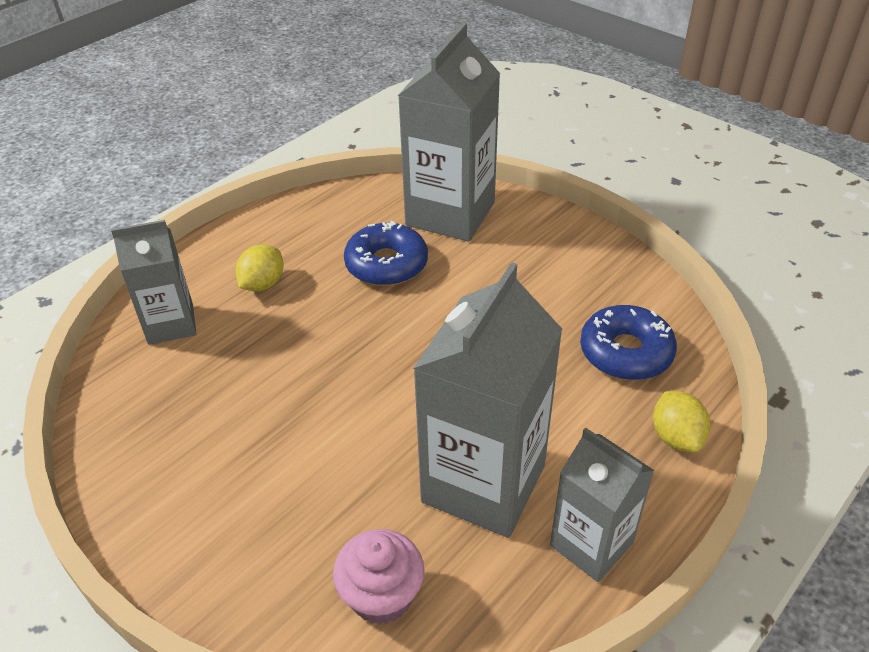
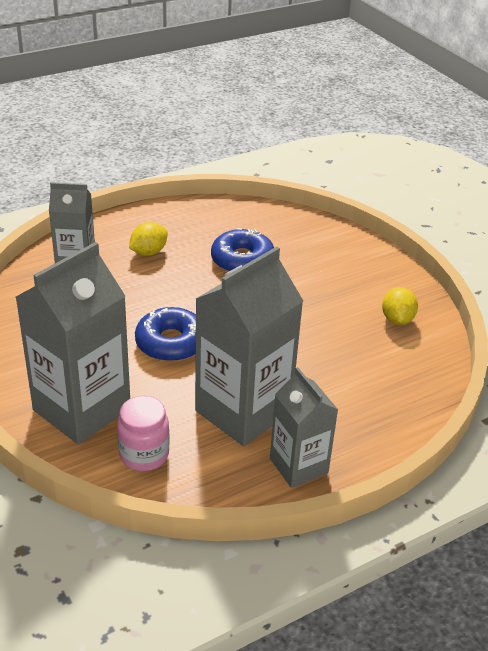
camera: 15 degrees right, 5 degrees down
pink cupcake [333,529,425,625] -> pink jar [117,396,170,471]
grey carton [398,22,500,242] -> grey carton moved to [16,242,130,445]
blue donut [580,305,677,380] -> blue donut moved to [135,307,196,362]
yellow lemon [653,391,710,452] -> yellow lemon moved to [382,287,418,325]

